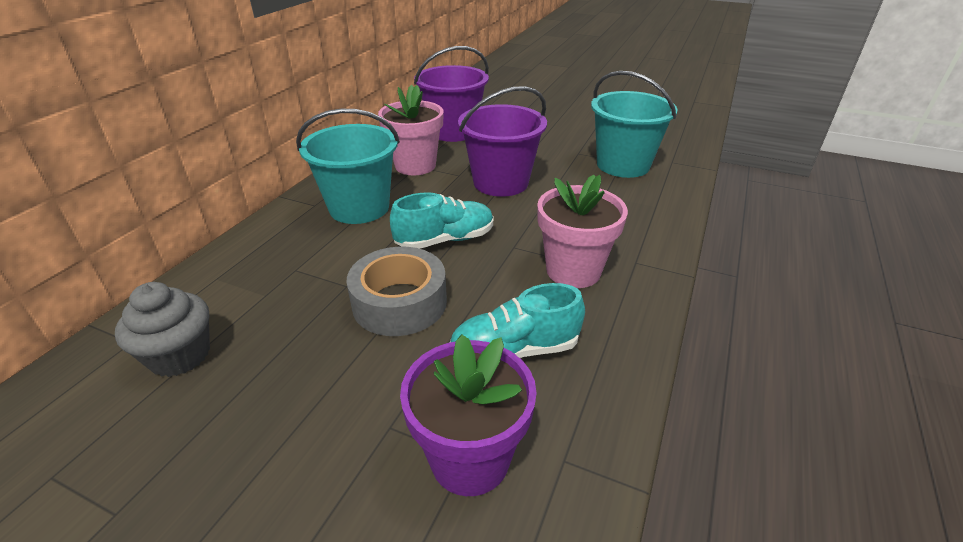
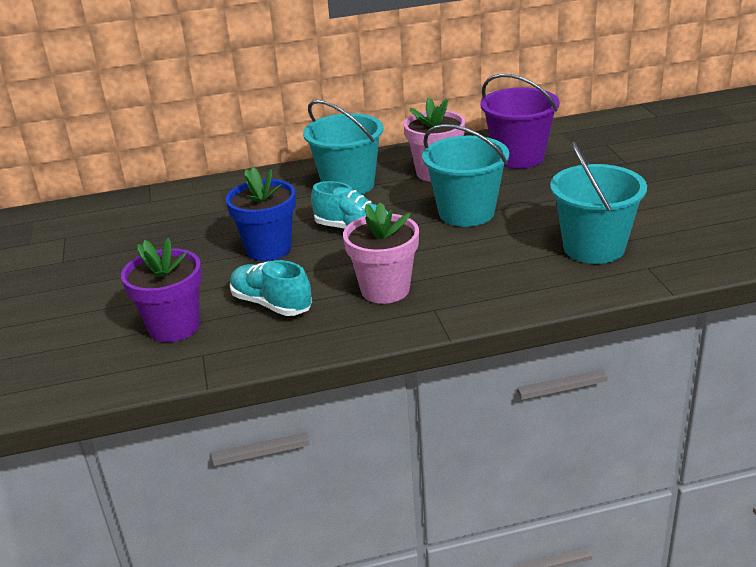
camera: 55 degrees right, 5 degrees down
grey cupcake [115,282,210,377] -> none
grey tape [346,247,447,336] -> blue flower pot [226,167,296,261]
purple bucket [458,86,547,197] -> turquoise bucket [422,124,509,227]

